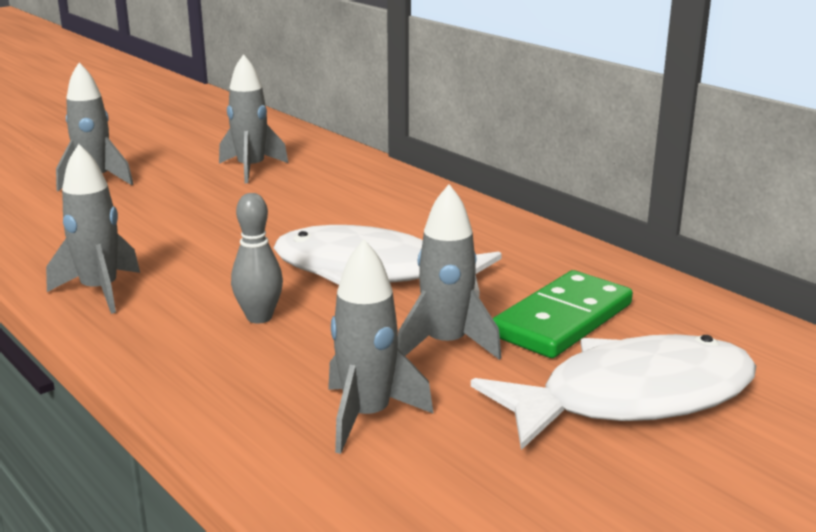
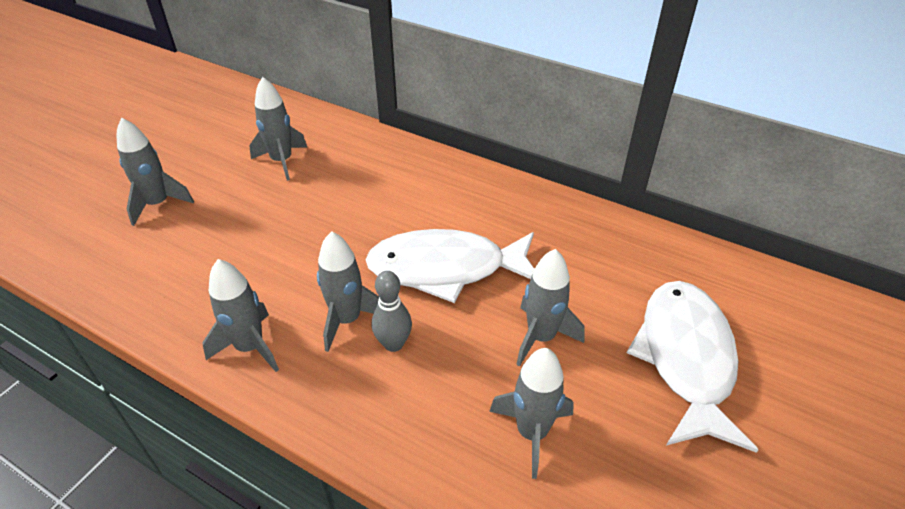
camera: 20 degrees left, 20 degrees up
white fish [471,334,756,450] -> white fish turned 45 degrees counterclockwise [627,281,758,453]
green domino [493,270,633,358] -> none
none -> grey rocket [317,231,379,352]

